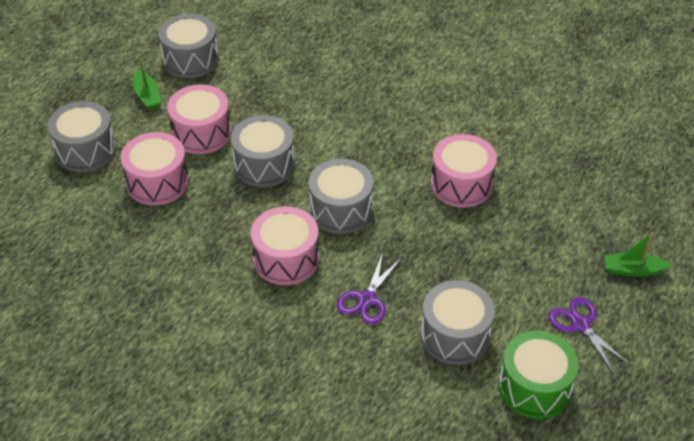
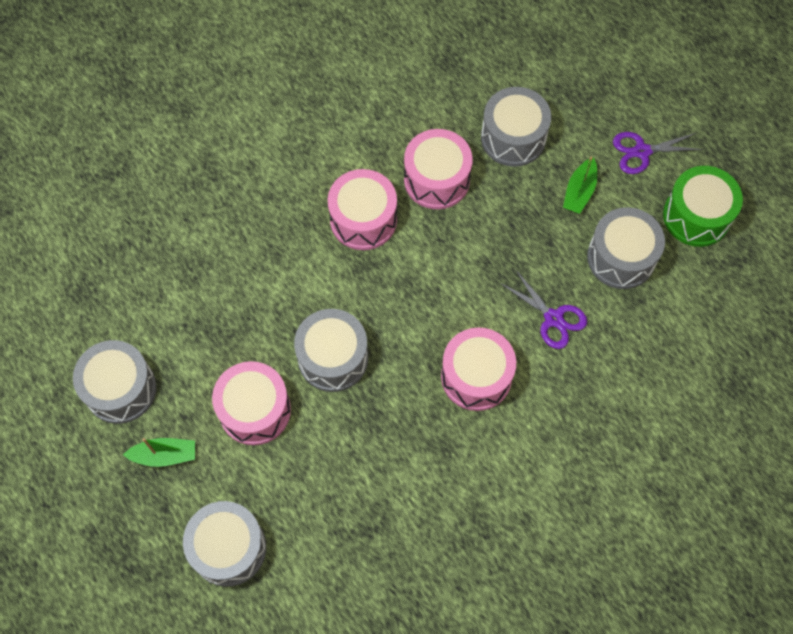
camera: 70 degrees left, 20 degrees up
pink drum [121,132,189,206] -> pink drum moved to [328,169,397,250]
grey drum [308,158,374,234] -> grey drum moved to [481,87,551,167]
green boat [604,232,671,277] -> green boat moved to [563,157,597,214]

